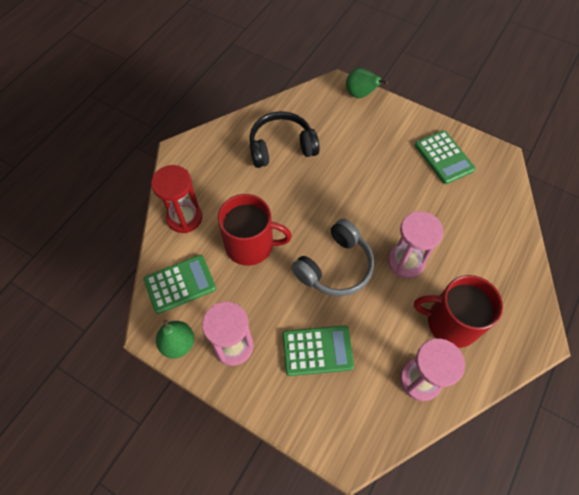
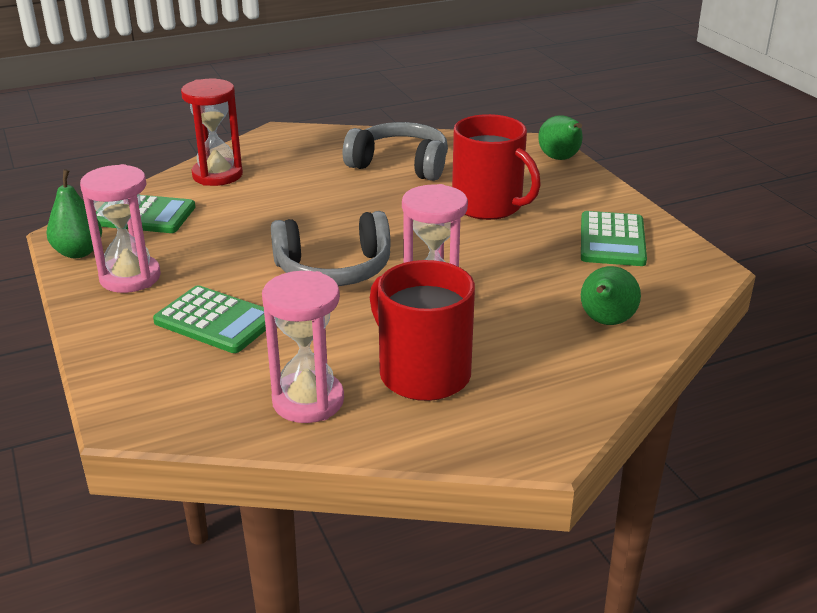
camera: 35 degrees right, 30 degrees down
red mug [218,194,292,266] -> red mug moved to [452,114,541,220]
black headphones [250,111,320,168] -> grey headphones [343,122,448,181]
none -> green pear [581,266,641,325]

